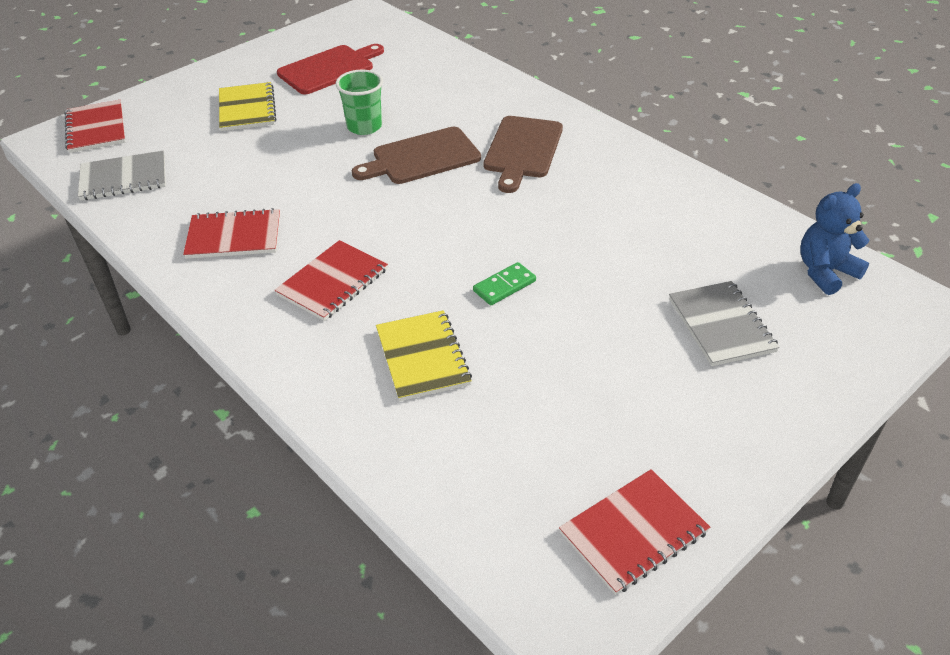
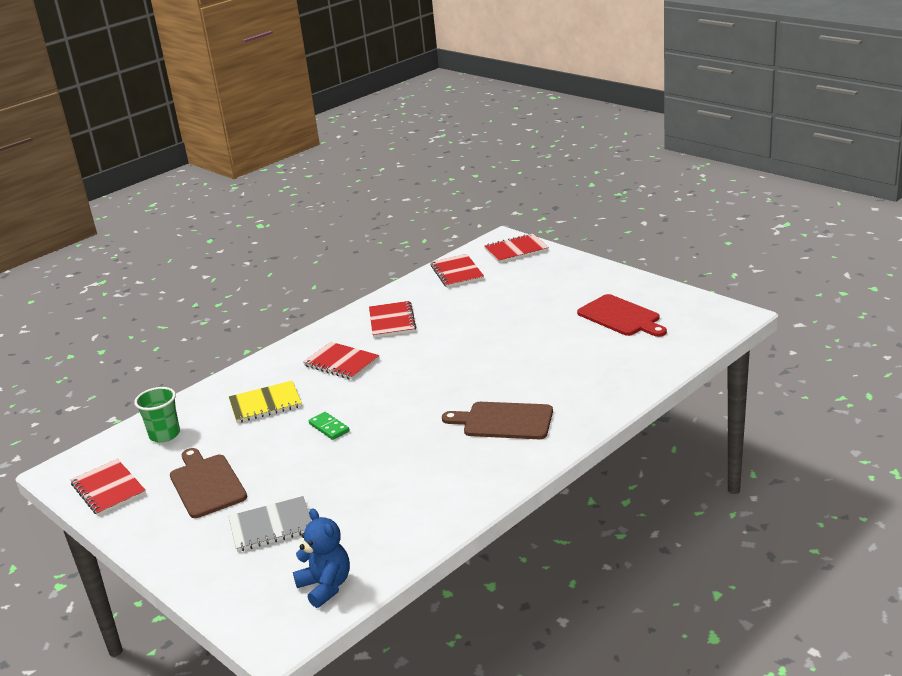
camera: 90 degrees right, 15 degrees down
grey notebook [78,151,166,201] -> red notebook [431,254,484,288]
yellow notebook [219,82,277,131] -> none
green cup [336,70,383,135] -> green cup moved to [134,387,180,443]
brown cutting board [352,127,481,184] -> brown cutting board moved to [170,448,247,518]

